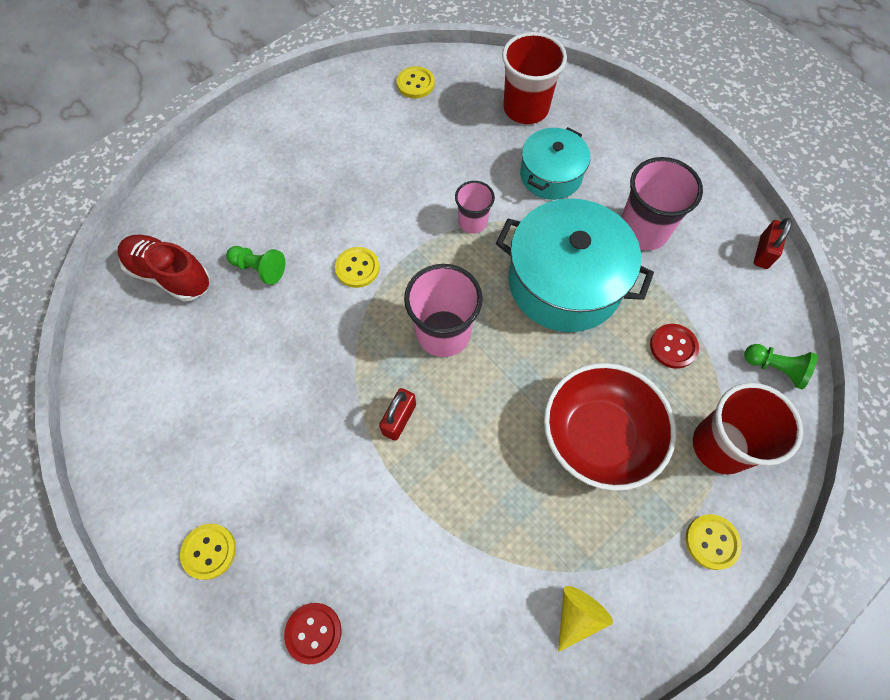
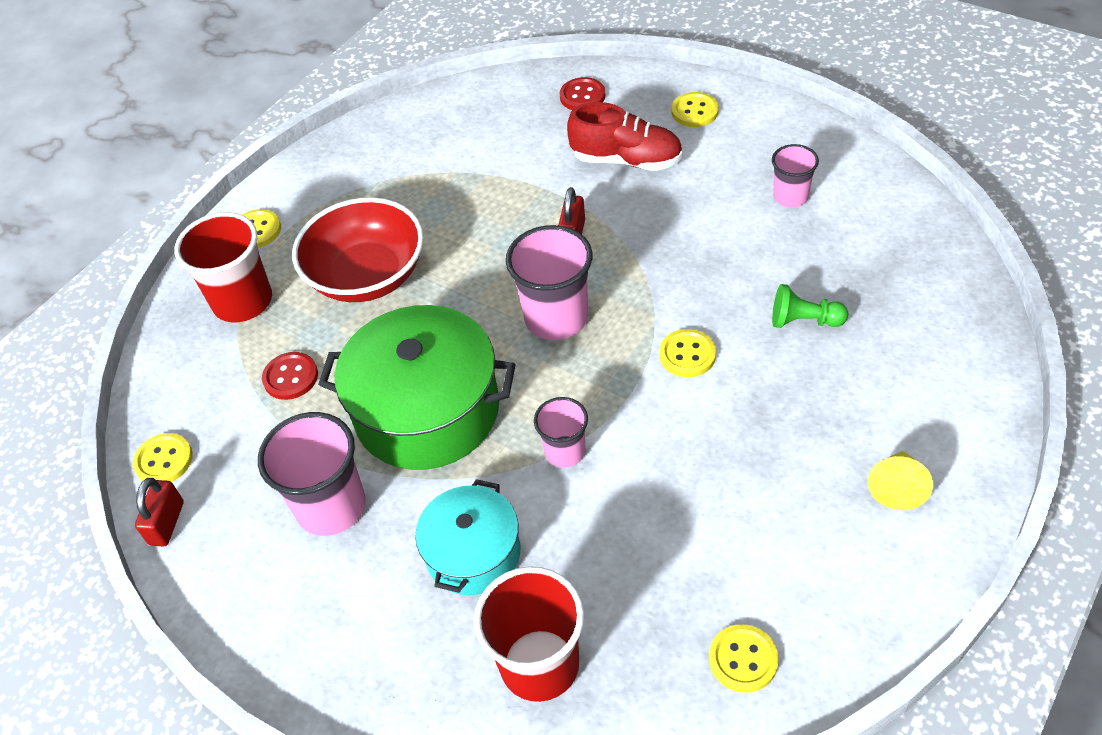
camera: 170 degrees right, 15 degrees down
red shoe [118,235,210,302] -> red shoe moved to [567,102,683,171]
turquoise pot [496,199,654,332] -> green pot [318,305,516,470]
yellow cone [558,586,613,652] -> yellow cone moved to [868,451,933,510]
green pawn [744,344,818,389] -> none
none -> yellow button [133,433,193,482]
none -> pink cup [772,144,819,207]

